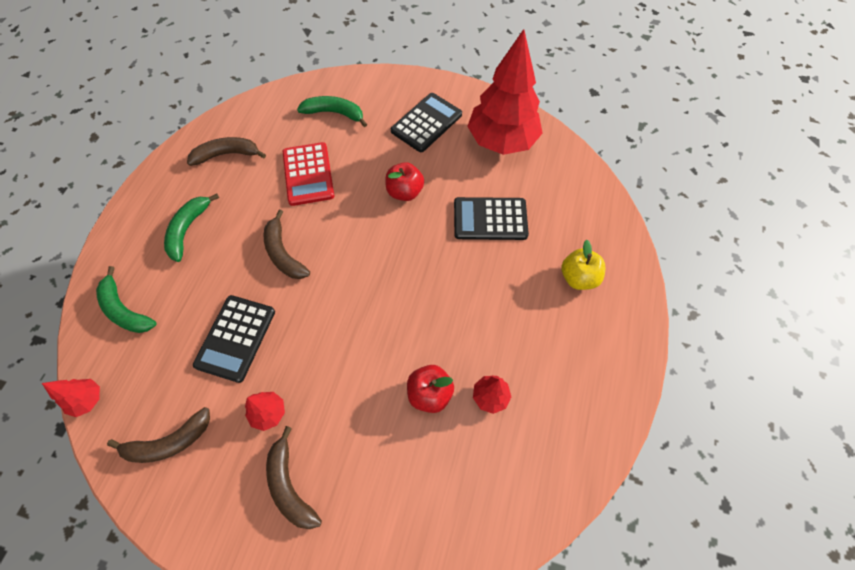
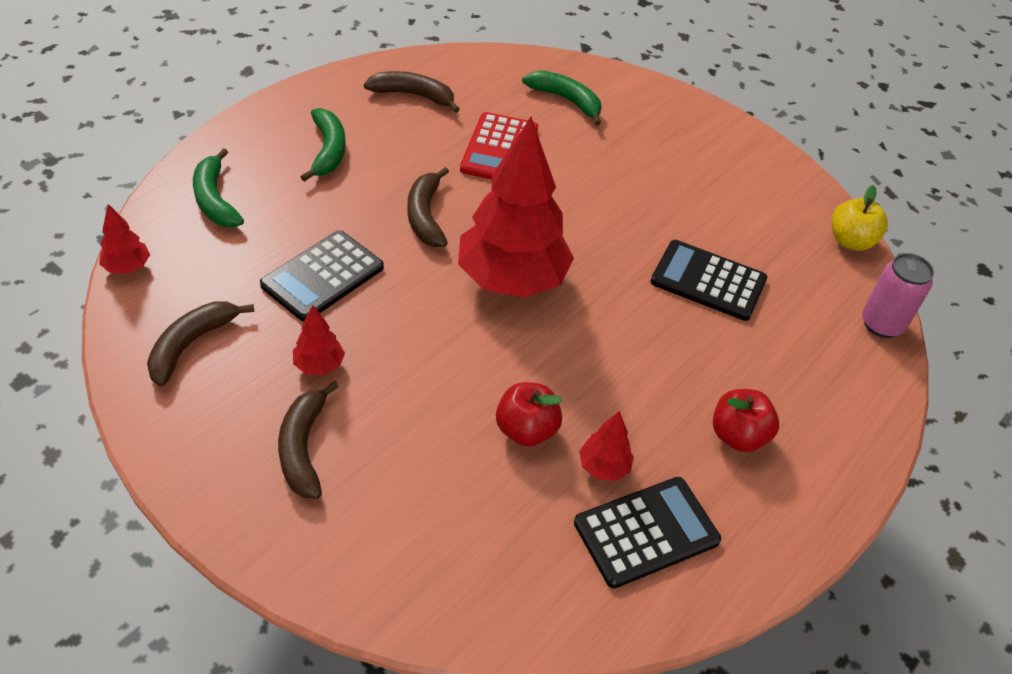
camera: 20 degrees right, 15 degrees down
brown banana [107,407,210,463] -> brown banana turned 120 degrees clockwise [147,302,255,387]
green banana [164,194,219,262] -> green banana turned 135 degrees clockwise [301,108,346,182]
red apple [385,162,424,201] -> red apple moved to [713,389,779,452]
black calculator [391,93,462,152] -> black calculator moved to [574,477,721,588]
red tree [467,29,543,155] -> red tree moved to [458,117,574,298]
yellow apple [561,240,605,290] -> yellow apple moved to [831,185,888,251]
none -> pink can [862,253,934,338]

